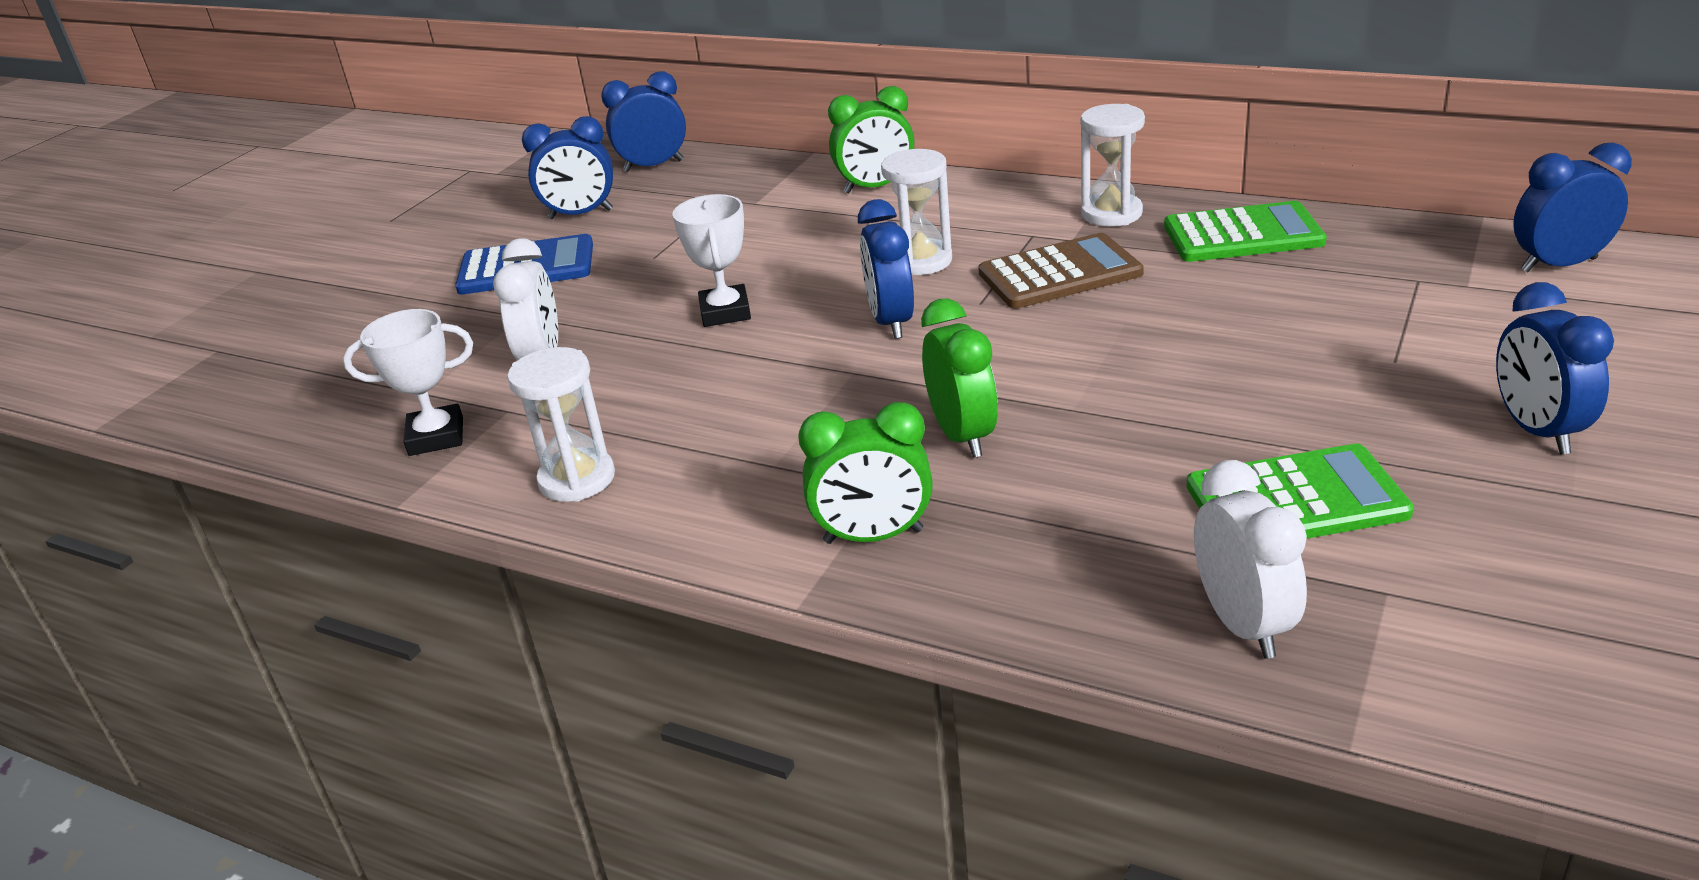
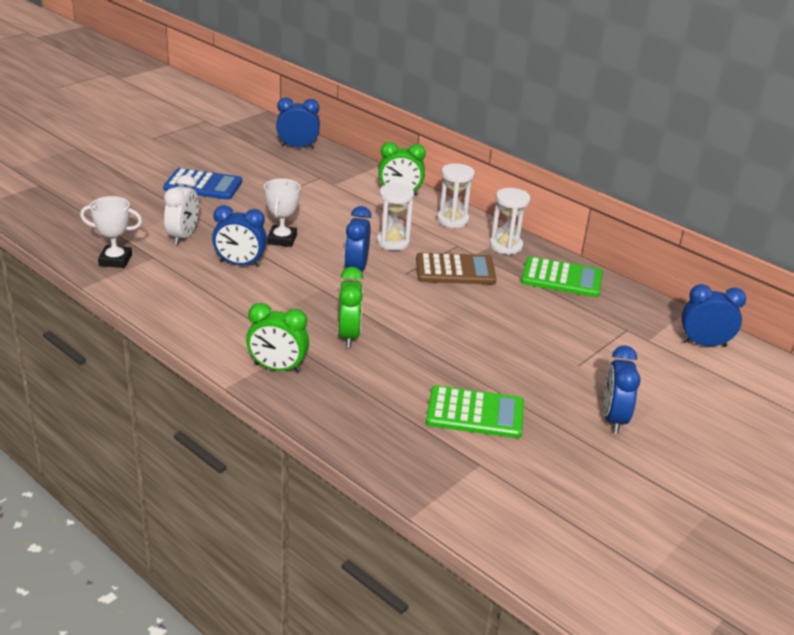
camera: 10 degrees right, 0 degrees up
white hourglass [507,347,615,502] -> white hourglass moved to [437,163,475,228]
blue clock [522,116,613,219] -> blue clock moved to [212,205,267,267]
white clock [1194,460,1307,659] -> none

